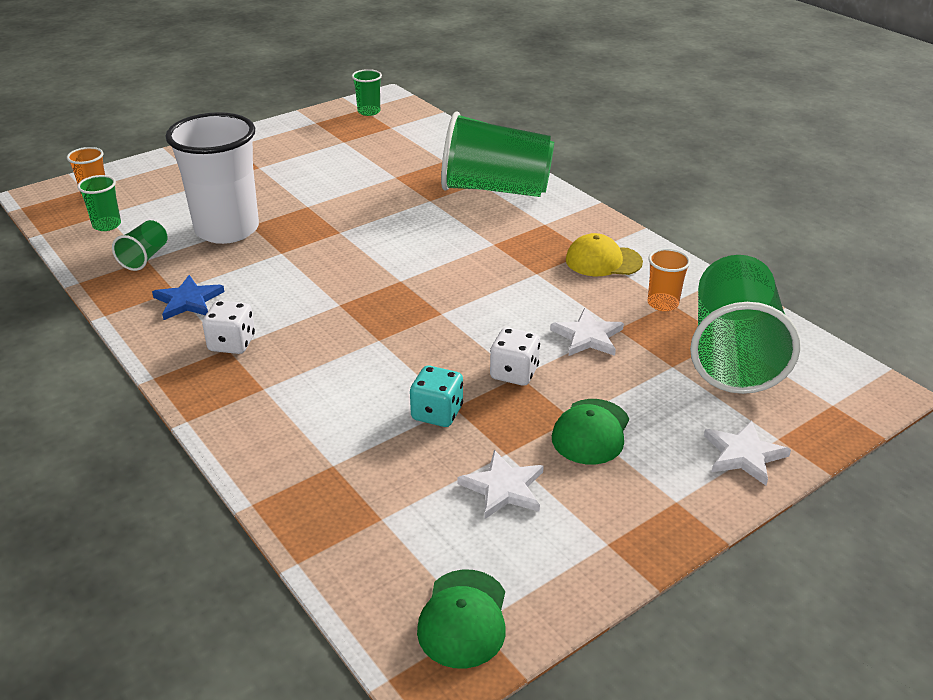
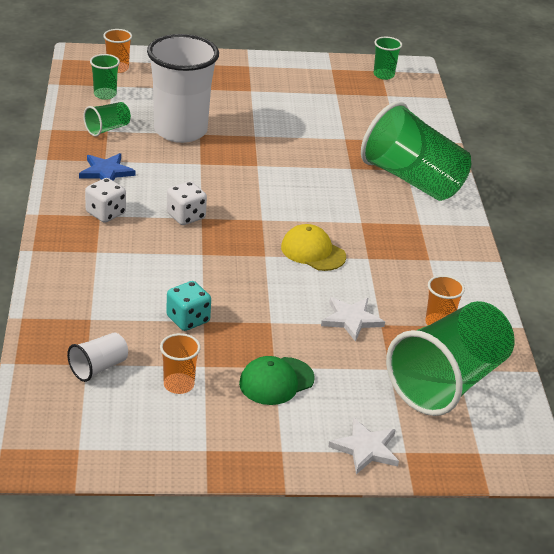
camera: 30 degrees right, 0 degrees up
green cap [417,570,506,669] -> none
white star [457,450,544,520] -> orange cup [160,333,201,394]
white dice [490,327,540,386] -> white dice moved to [167,181,207,225]
yellow cap [566,233,643,276] -> yellow cap moved to [281,224,346,271]
none -> white cup [67,332,128,382]

